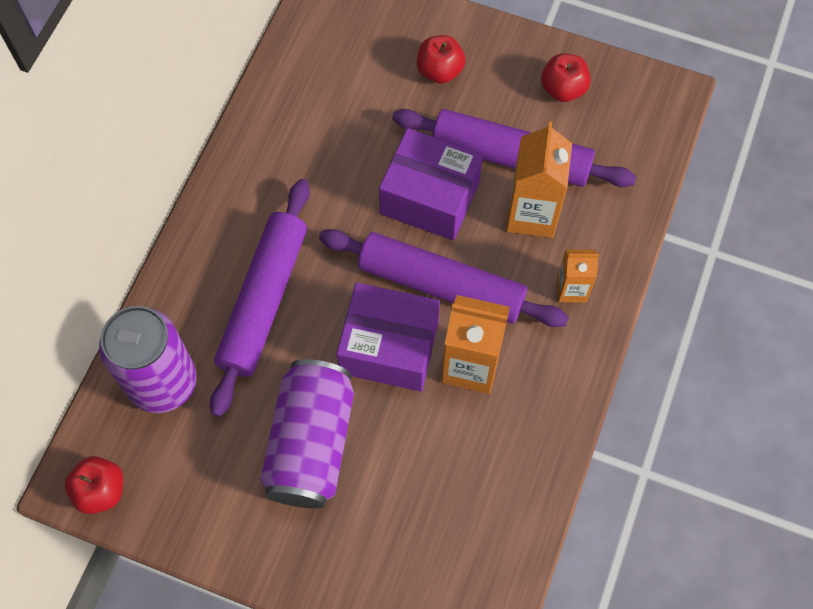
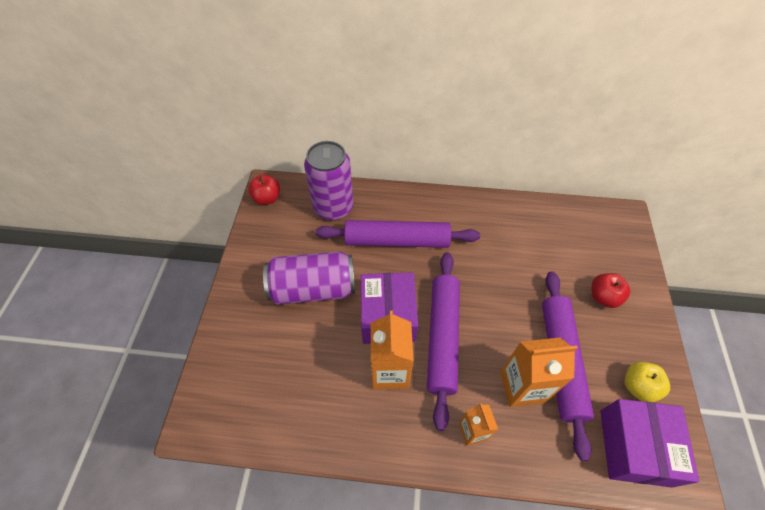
camera: 75 degrees right, 10 degrees down
purple box [379,128,483,241] -> purple box moved to [600,399,699,488]
red apple [541,53,591,102] -> yellow apple [625,362,670,402]

